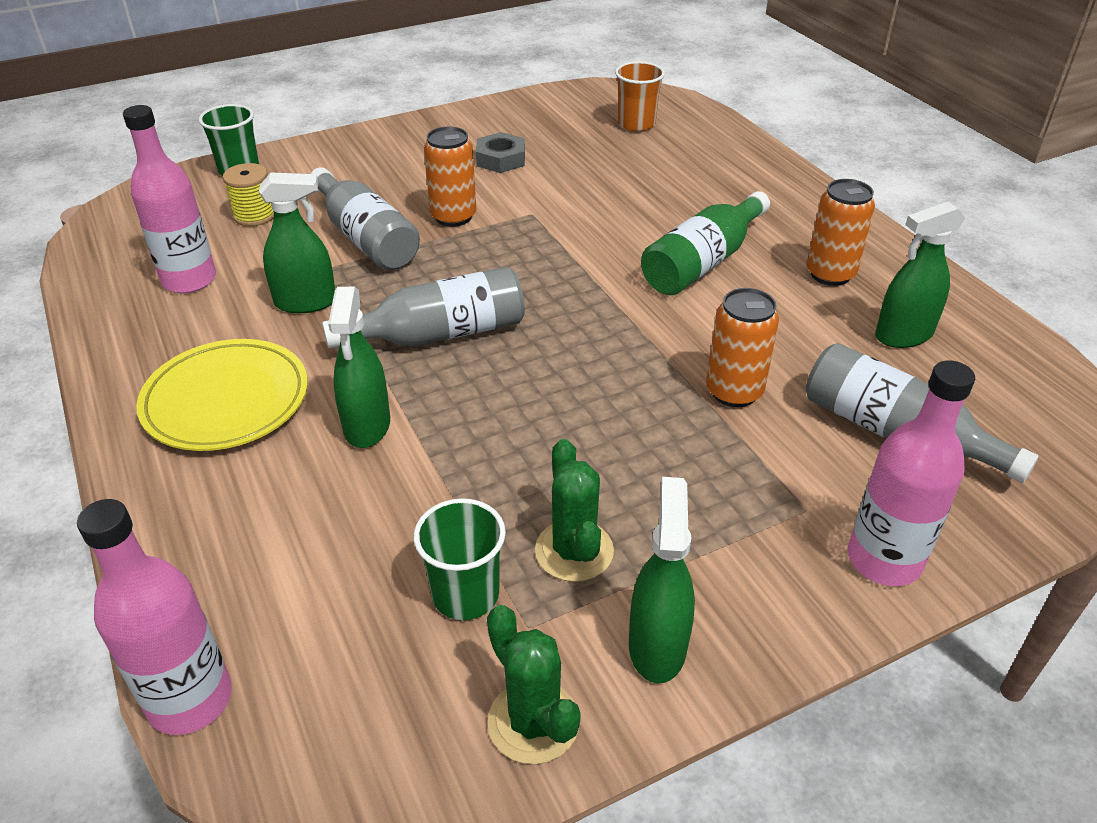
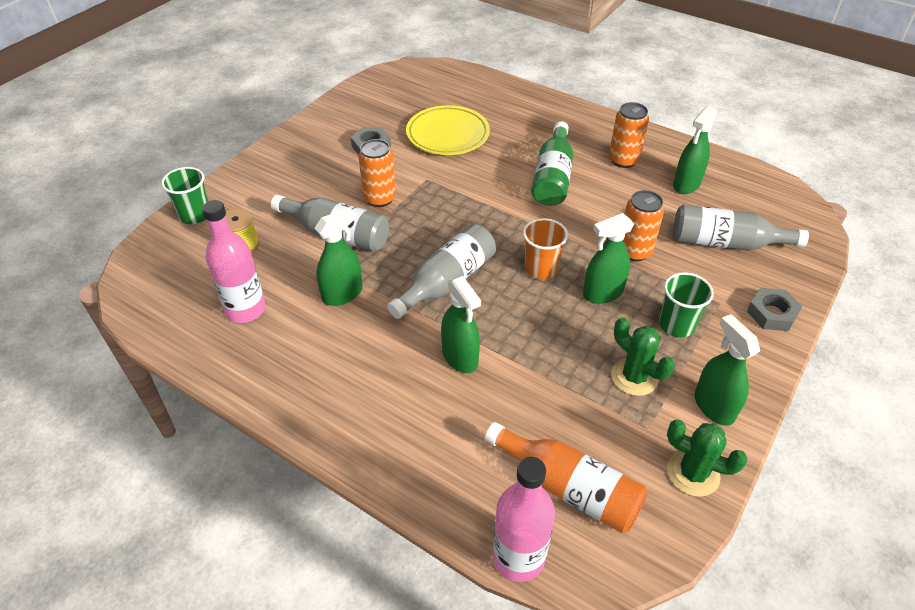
camera: 30 degrees left, 5 degrees up
yellow plate [136,339,308,451] -> yellow plate moved to [406,105,490,155]
green cup [414,498,506,620] -> green cup moved to [659,272,714,337]
orange cup [615,61,665,131] -> orange cup moved to [523,218,568,279]
pink bottle [848,360,975,586] -> grey nut [747,288,802,331]
none -> orange bottle [484,422,648,534]
none -> green spray bottle [583,213,634,304]

